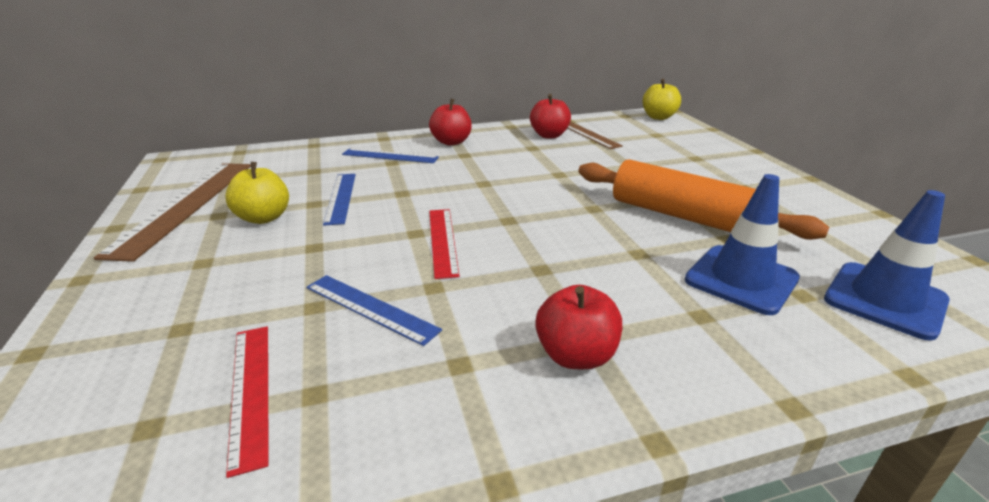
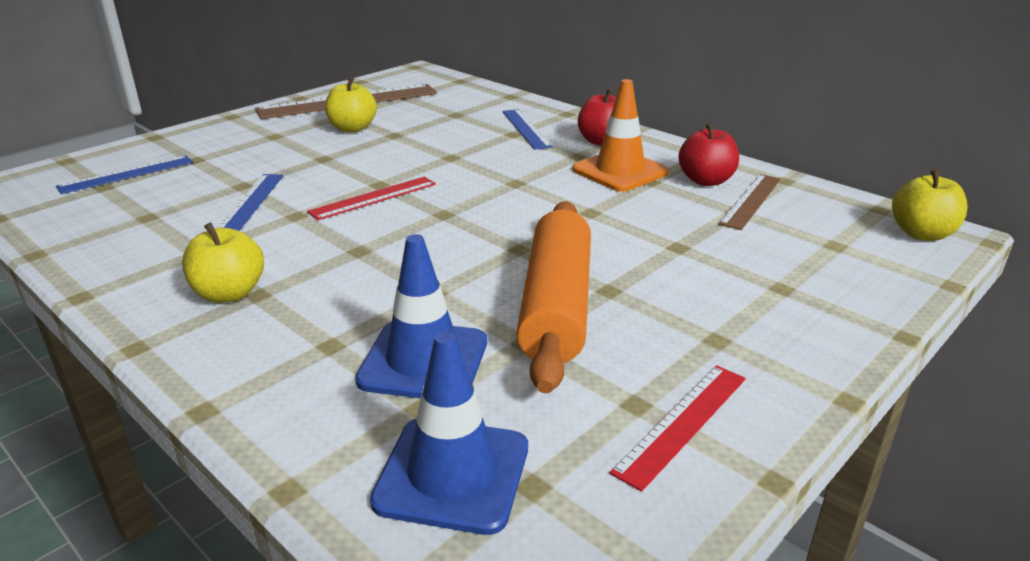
camera: 60 degrees right, 0 degrees up
red ruler [226,326,269,478] -> red ruler moved to [610,365,746,492]
blue ruler [323,174,356,225] -> blue ruler moved to [56,155,193,194]
red apple [535,285,622,369] -> yellow apple [182,222,264,303]
none -> orange traffic cone [572,79,669,192]

